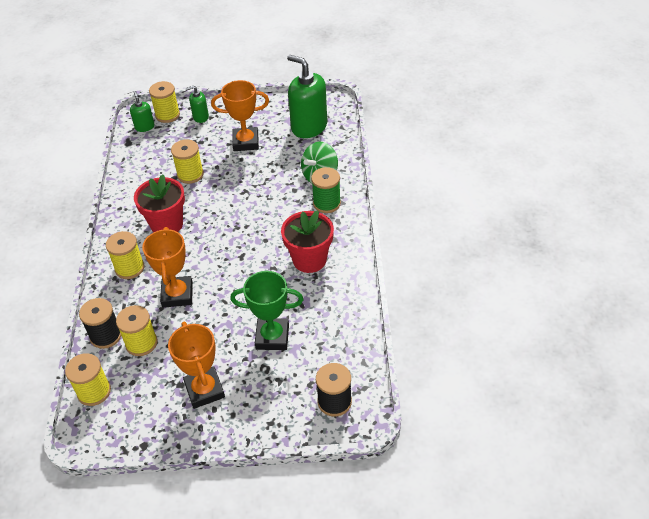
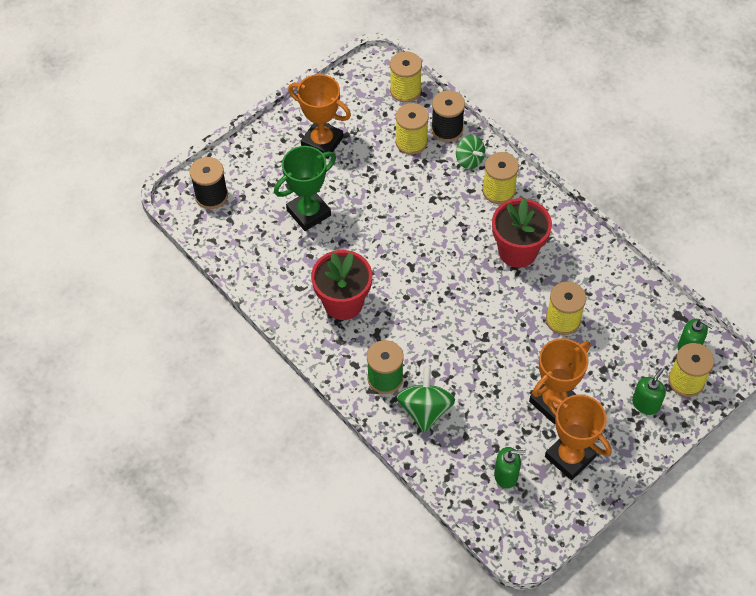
camera: 140 degrees right, 10 degrees up
orange trophy [142,227,193,308] -> orange trophy moved to [545,395,611,480]
green soap dispenser [287,55,327,138] -> green soap dispenser [494,447,526,489], size x0.50
none -> green spinning top [456,135,485,169]

